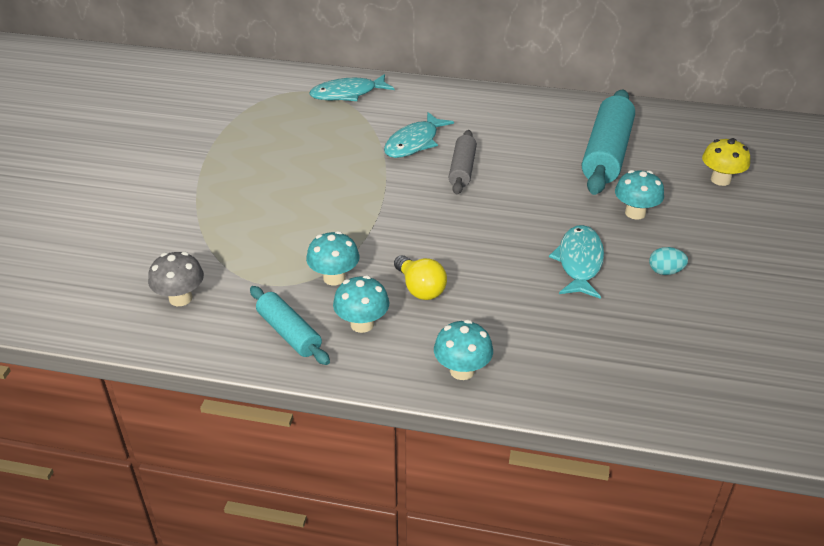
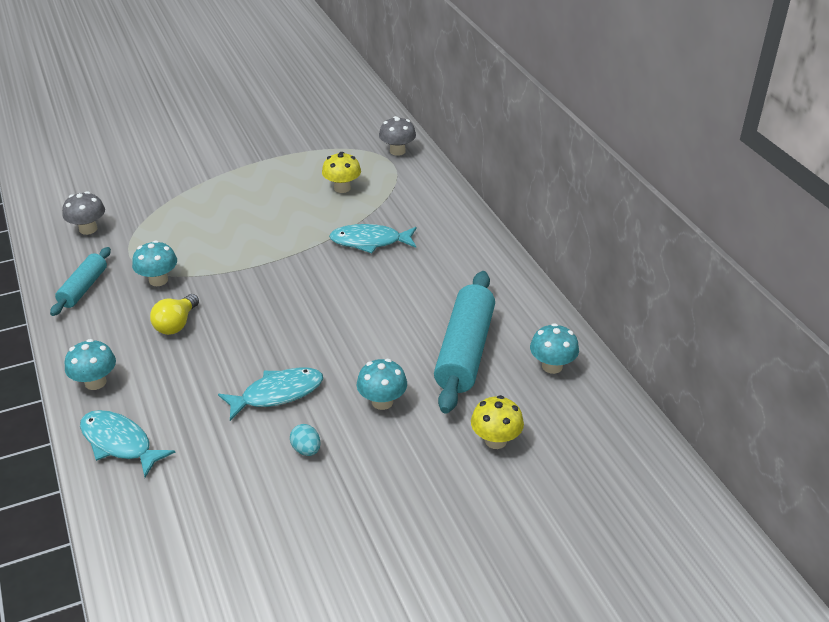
camera: 55 degrees right, 0 degrees up
turquoise fish [309,74,394,101] -> turquoise fish moved to [80,410,175,477]
turquoise mushroom [333,275,389,333] -> turquoise mushroom moved to [530,323,579,374]
grey rolling pin [448,130,477,195] -> none
turquoise rolling pin [582,90,635,195] -> turquoise rolling pin turned 60 degrees counterclockwise [434,271,495,414]
none -> yellow mushroom [322,152,361,193]
none -> grey mushroom [379,116,416,156]

